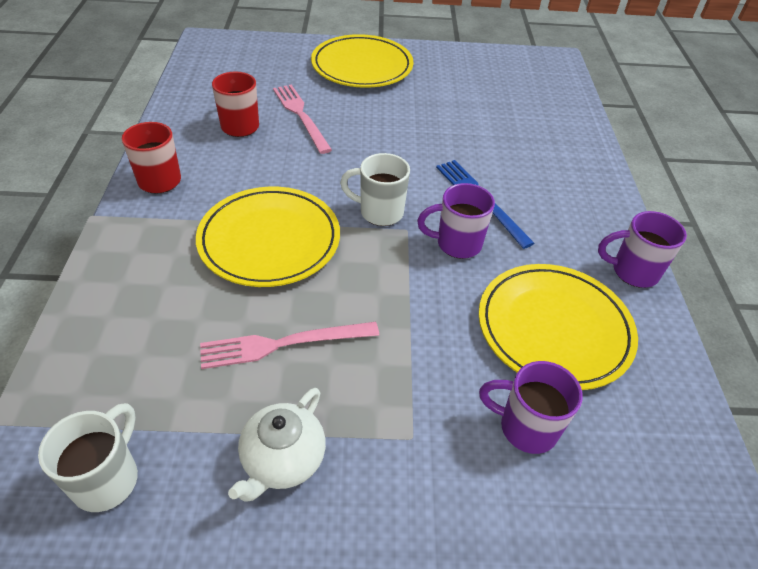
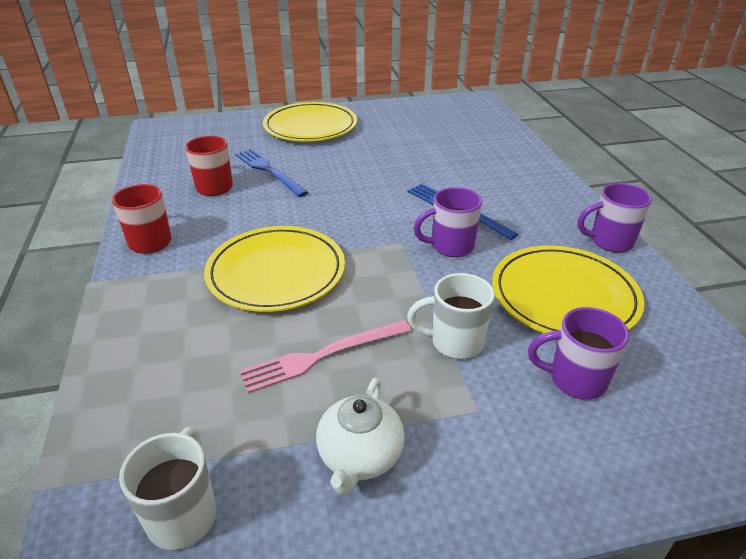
camera: 10 degrees left, 10 degrees down
pink fork [273,84,332,154] -> blue fork [235,149,309,197]
white mug [340,153,410,226] -> white mug moved to [407,273,495,359]

